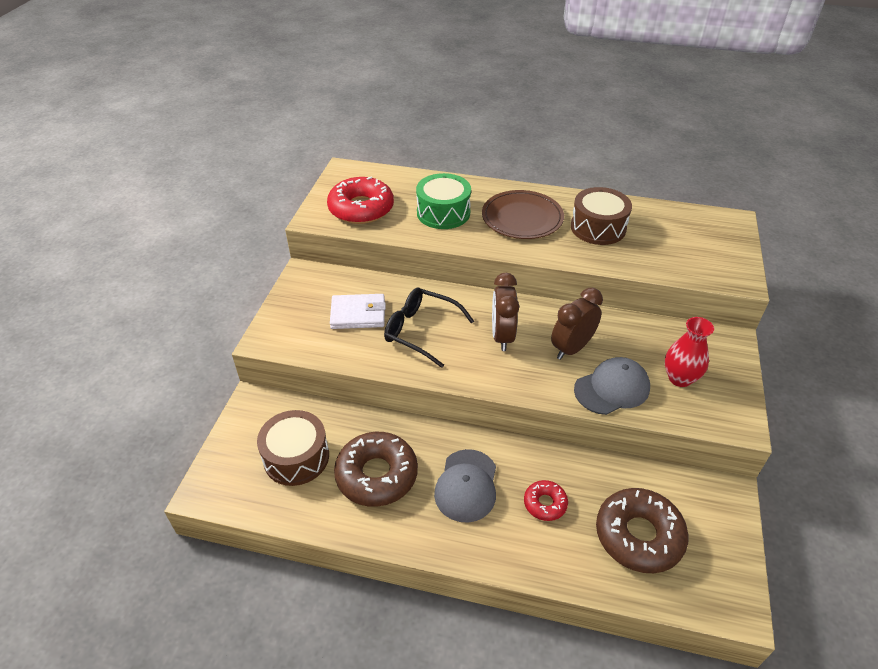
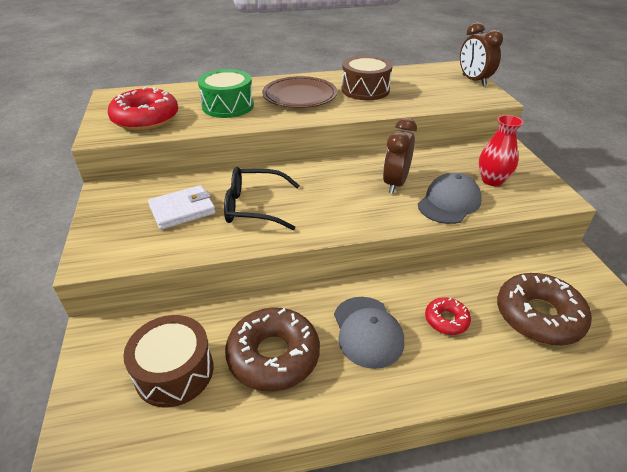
camera: 25 degrees left, 5 degrees down
brown clock [492,273,519,351] -> brown clock moved to [460,22,503,86]

